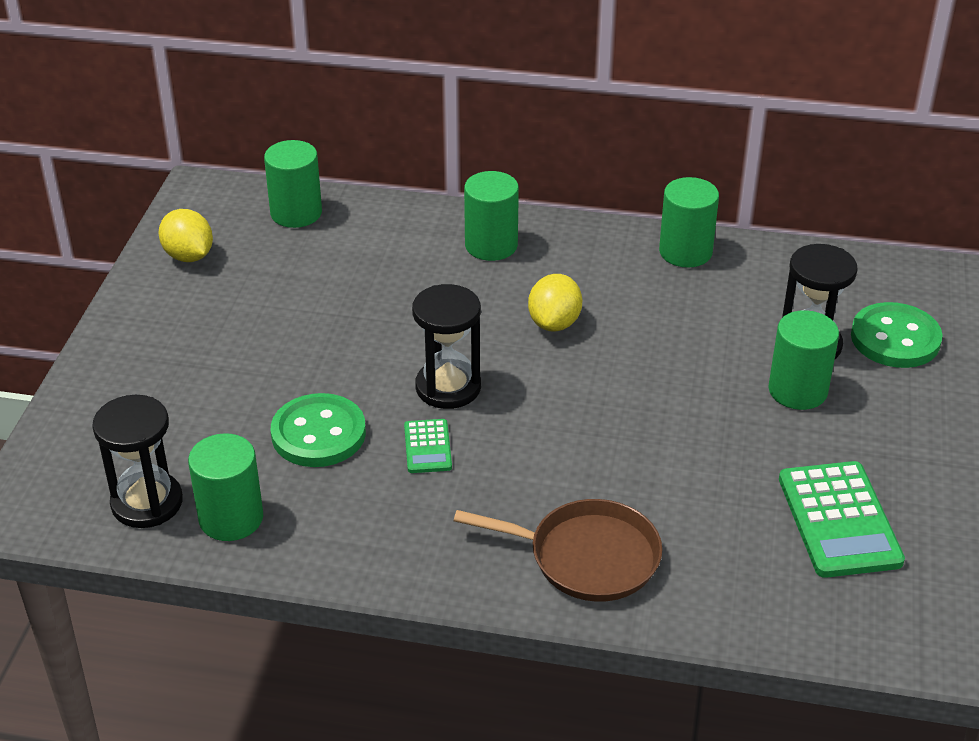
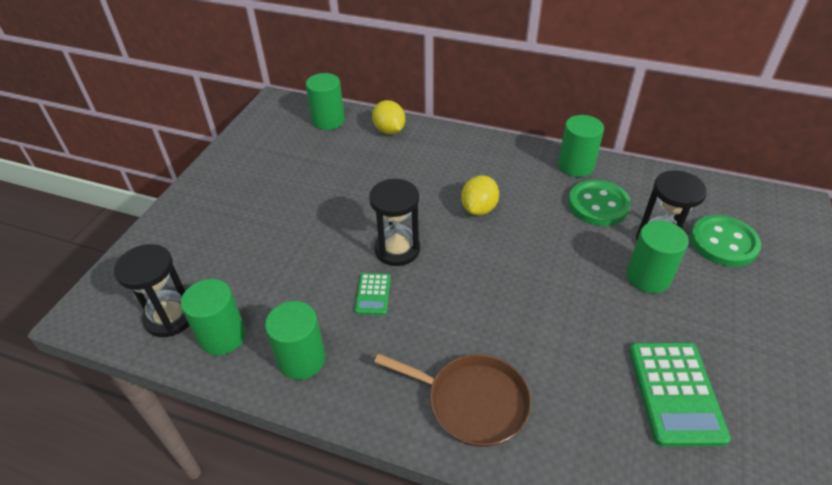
camera: 10 degrees right, 5 degrees up
yellow lemon [159,209,213,262] -> yellow lemon moved to [372,100,405,135]
green button [271,393,366,467] -> green button moved to [568,180,631,226]
green cylinder [464,171,519,261] -> green cylinder moved to [265,301,325,380]

